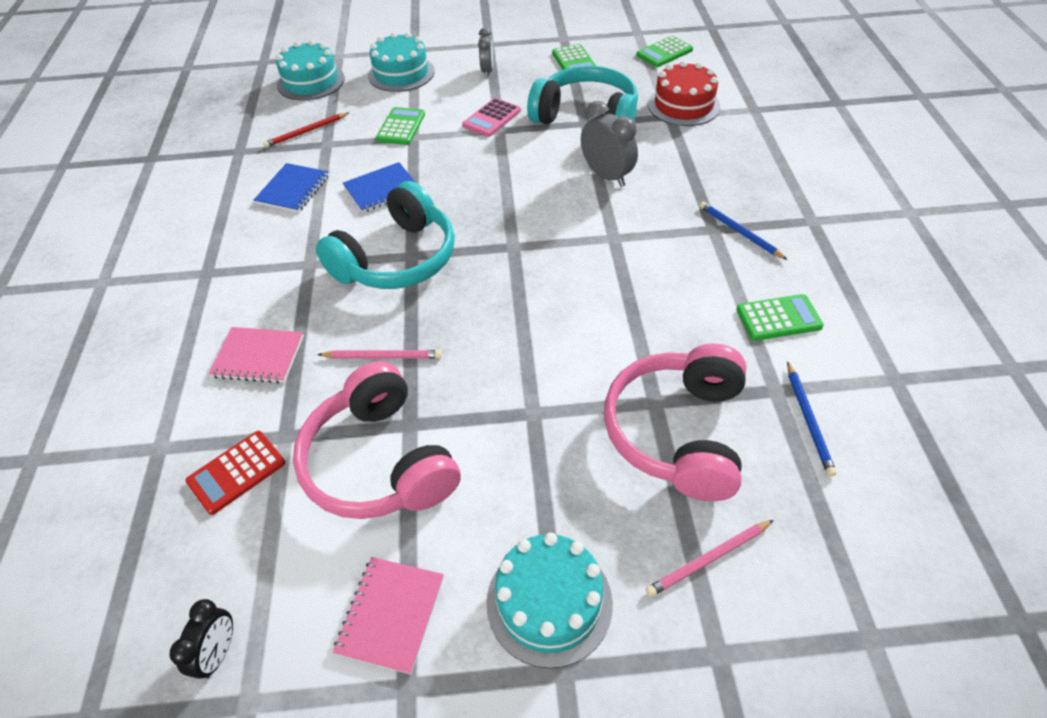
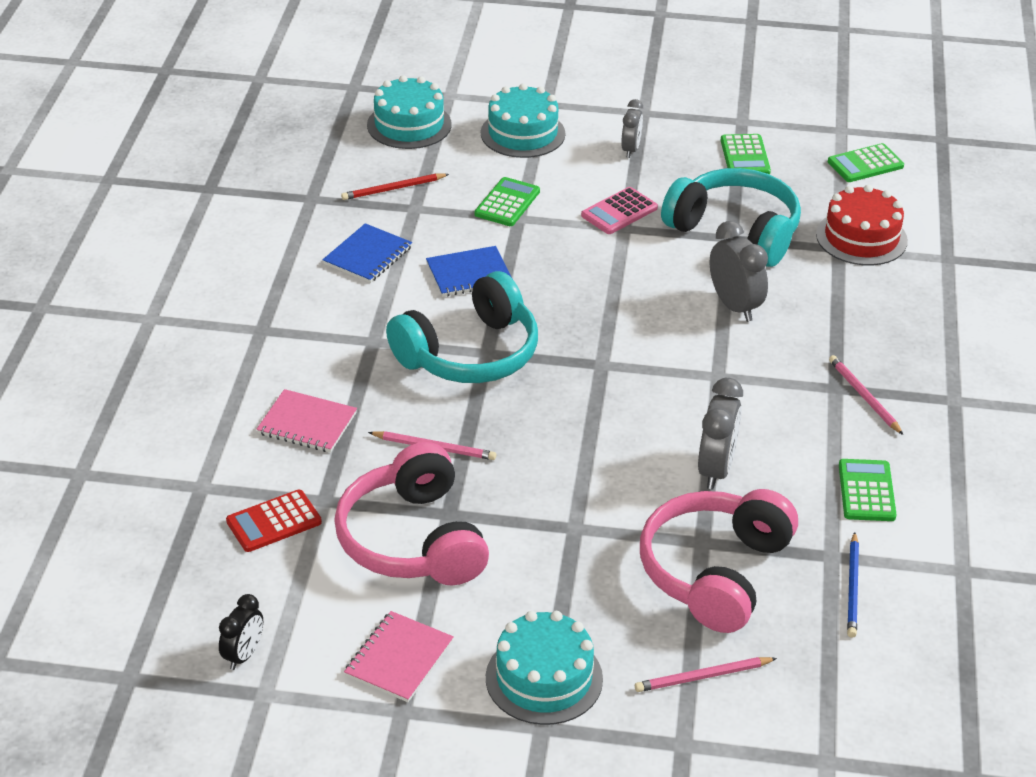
camera: 10 degrees right, 10 degrees down
blue pencil [699,202,788,260] -> pink pencil [829,355,903,435]
green calculator [736,294,824,341] -> green calculator turned 90 degrees counterclockwise [839,459,897,521]
none -> grey clock [698,378,743,490]

